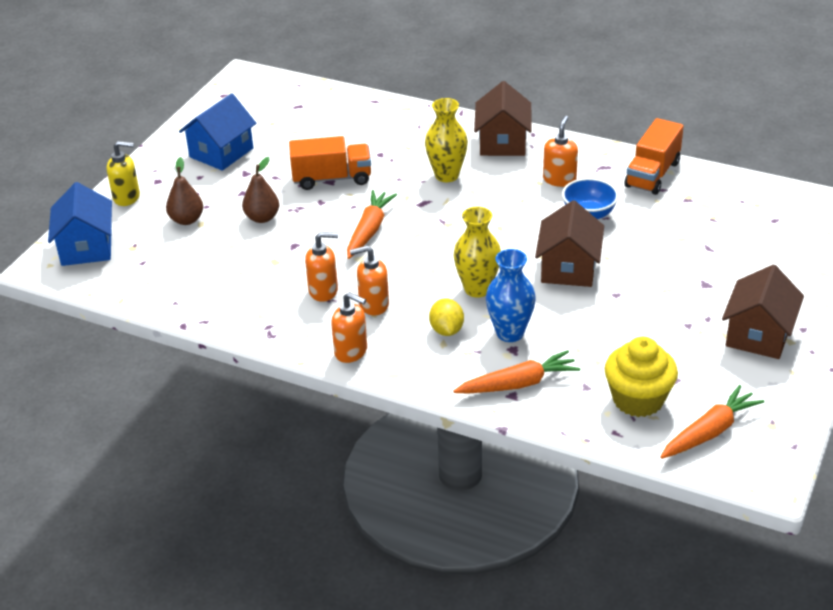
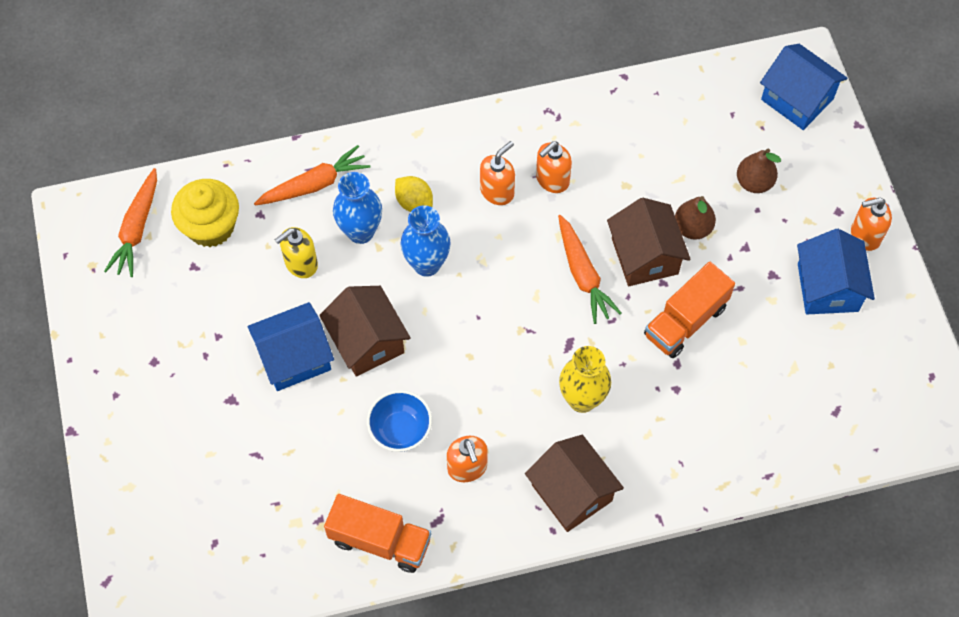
camera: 140 degrees right, 25 degrees up
yellow soap dispenser [107,141,140,206] -> yellow soap dispenser moved to [275,227,318,278]
orange soap dispenser [331,292,367,363] -> orange soap dispenser moved to [851,198,892,251]
yellow vase [454,207,501,298] -> blue vase [400,205,451,277]
orange carrot [454,350,580,393] -> orange carrot turned 150 degrees counterclockwise [254,145,370,205]
orange truck [625,118,684,195] -> orange truck turned 120 degrees clockwise [324,494,431,573]
brown house [722,264,804,359] -> brown house moved to [607,198,691,286]
none -> blue house [248,302,334,391]

